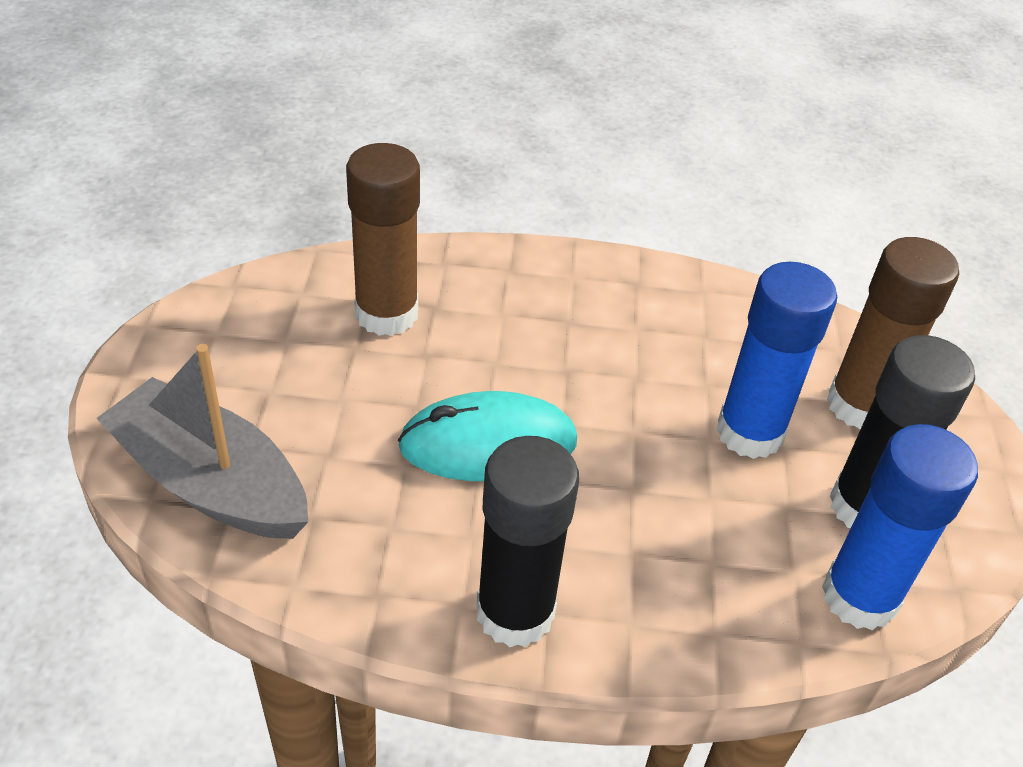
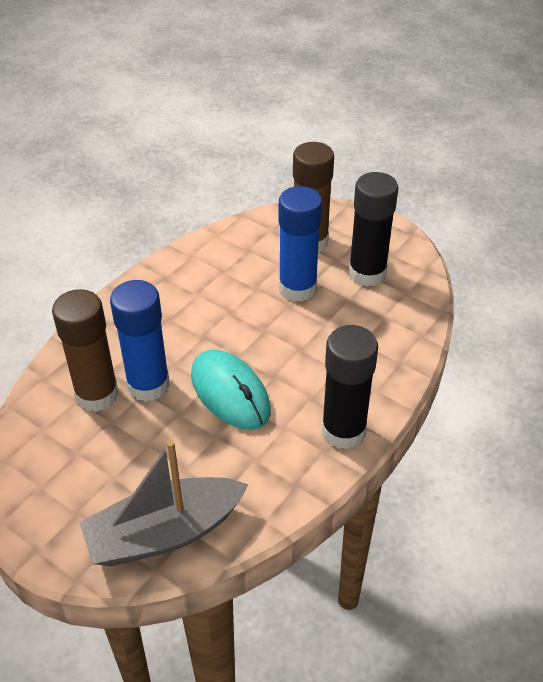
camera: 55 degrees left, 0 degrees up
turquoise mouse [398,391,577,481] -> turquoise mouse turned 60 degrees counterclockwise [191,350,271,430]
blue glue stick [822,424,978,630] -> blue glue stick moved to [110,280,170,402]

